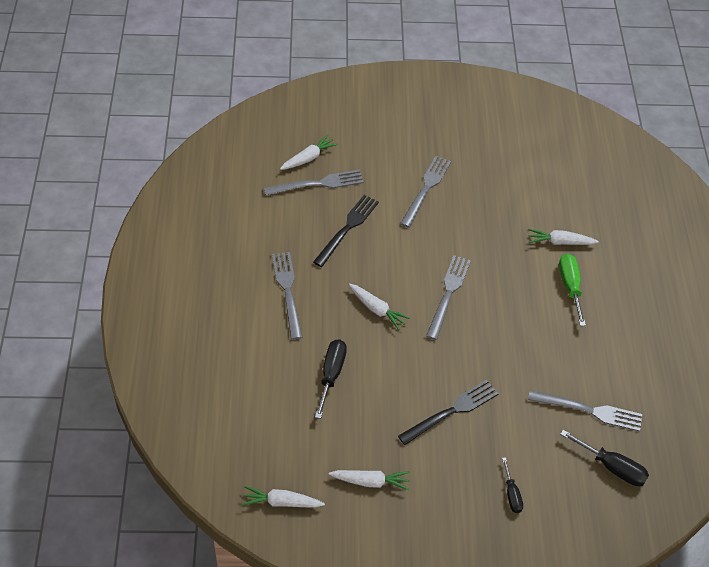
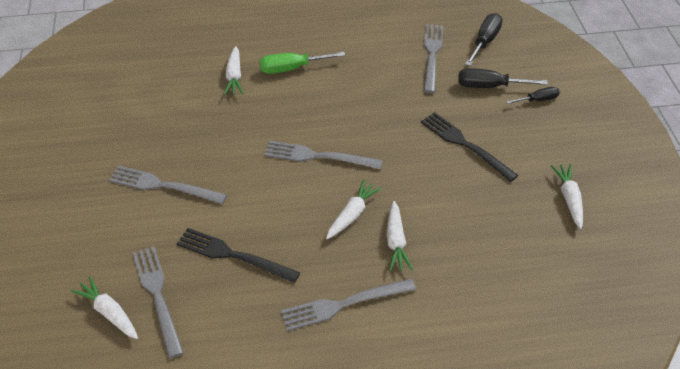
camera: 95 degrees left, 5 degrees down
white carrot [242,486,325,508] -> white carrot moved to [387,201,413,271]
black screwdriver [315,339,347,419] -> black screwdriver moved to [458,68,548,88]

